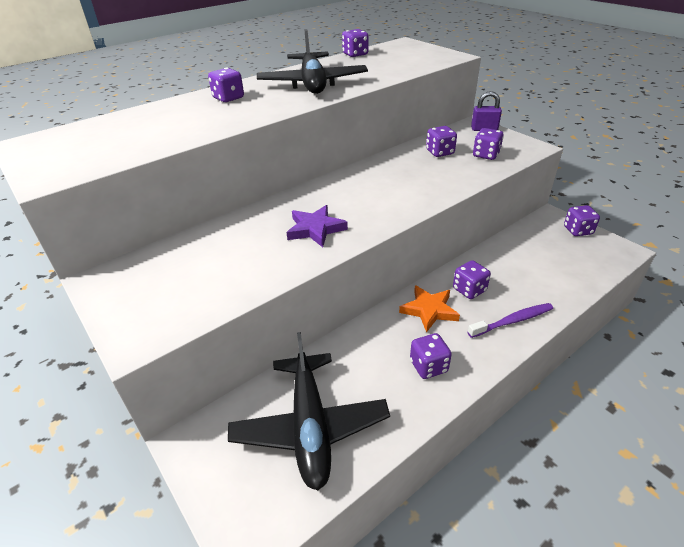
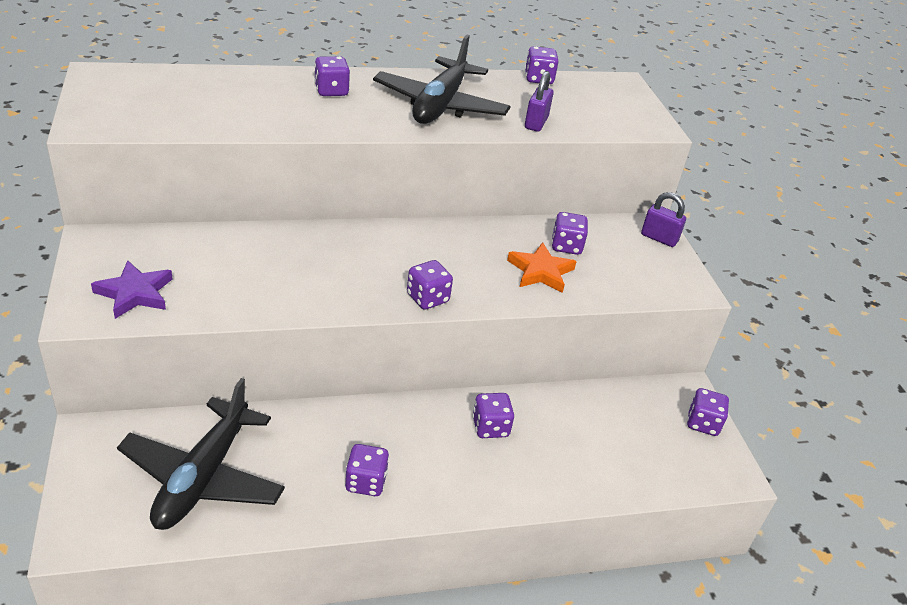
camera: 20 degrees right, 0 degrees up
purple star [287,205,348,247] -> purple star moved to [91,260,172,319]
orange star [399,285,460,333] -> orange star moved to [507,242,577,293]
purple toothbrush [468,303,553,338] -> none
purple dice [473,128,504,160] -> purple dice moved to [407,260,453,310]
none -> purple padlock [525,71,554,132]

